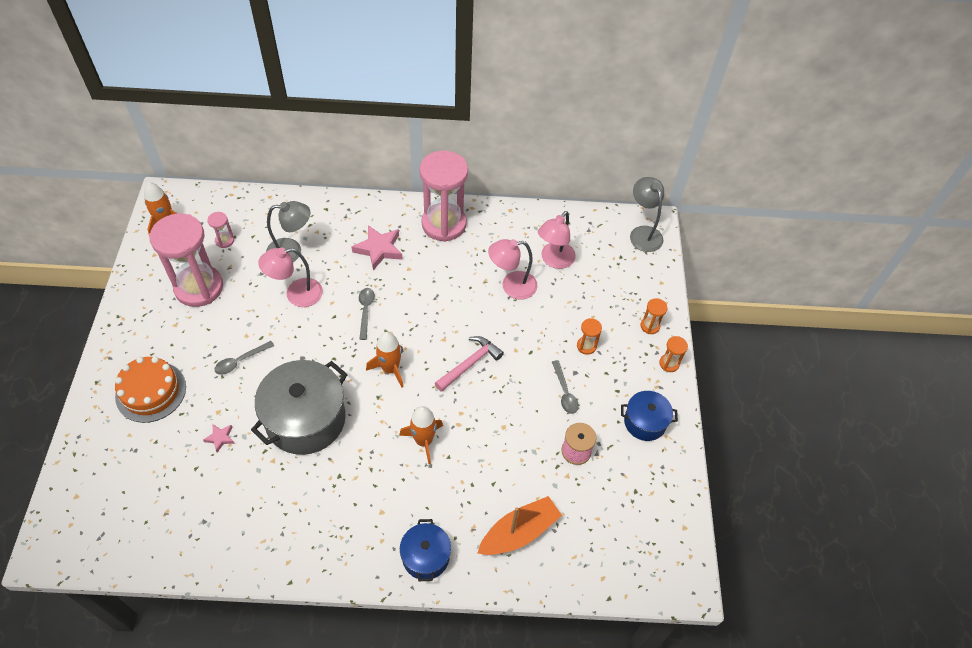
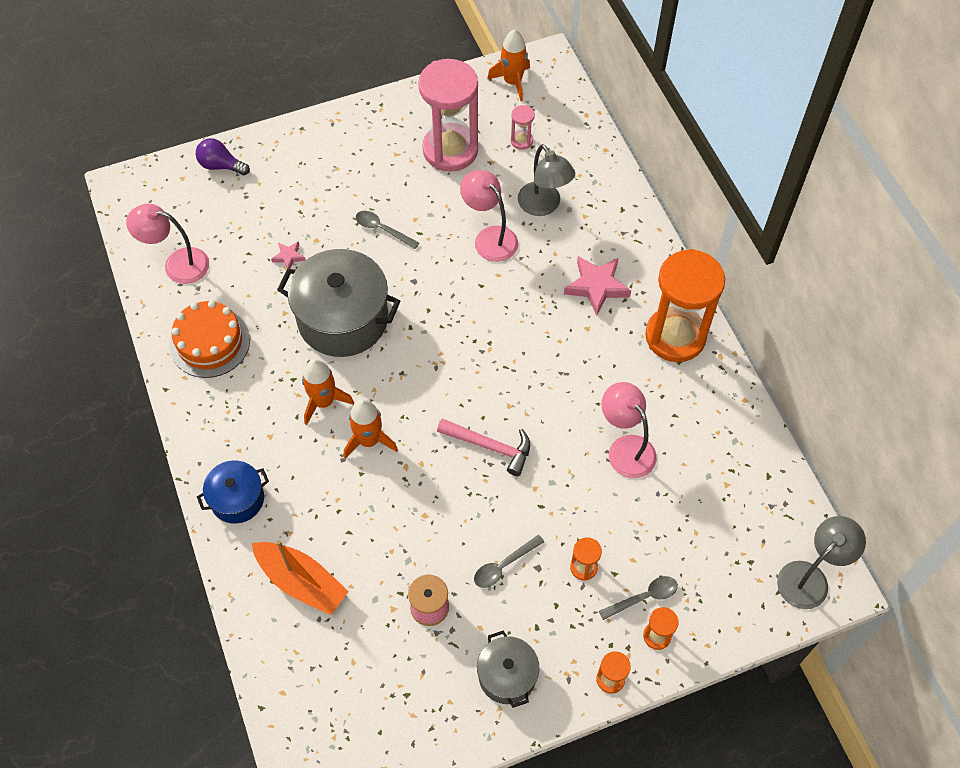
camera: 70 degrees right, 5 degrees up
orange cake [115,356,186,423] -> orange cake moved to [170,300,250,378]
grey spoon [359,288,375,340] -> grey spoon moved to [599,576,678,620]
orange rocket [366,332,404,388] -> orange rocket moved to [302,359,354,425]
pink hourglass [420,151,468,242] -> orange hourglass [645,249,725,362]
pink lamp [538,211,576,269] -> pink lamp moved to [126,204,209,284]
blue pot [621,391,678,441] -> grey pot [477,630,539,708]
none -> purple light bulb [196,138,250,175]

